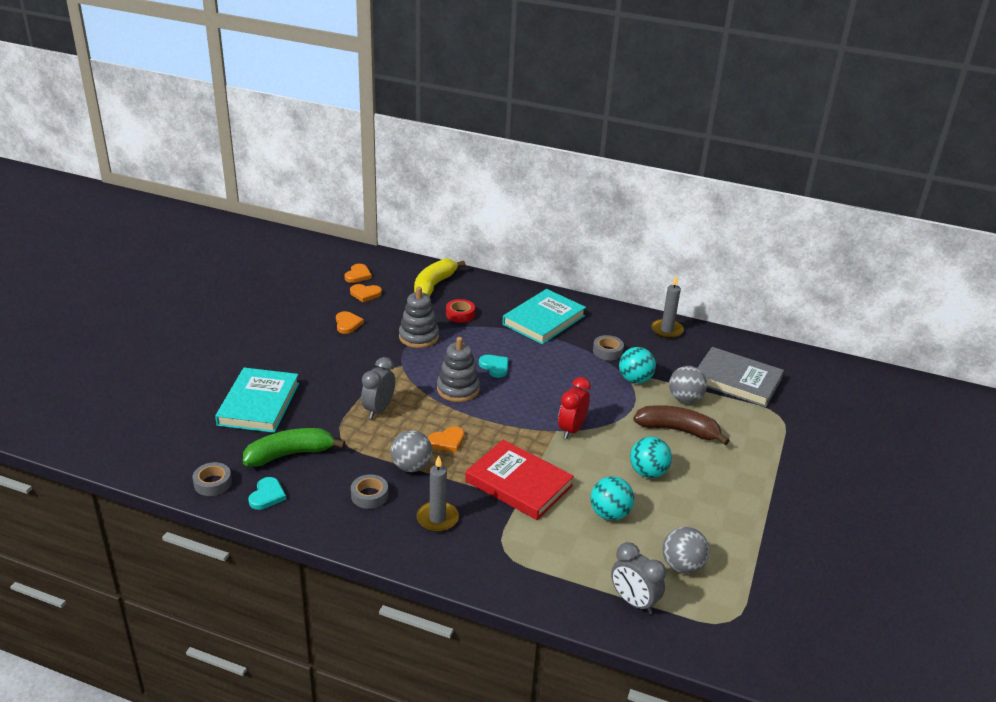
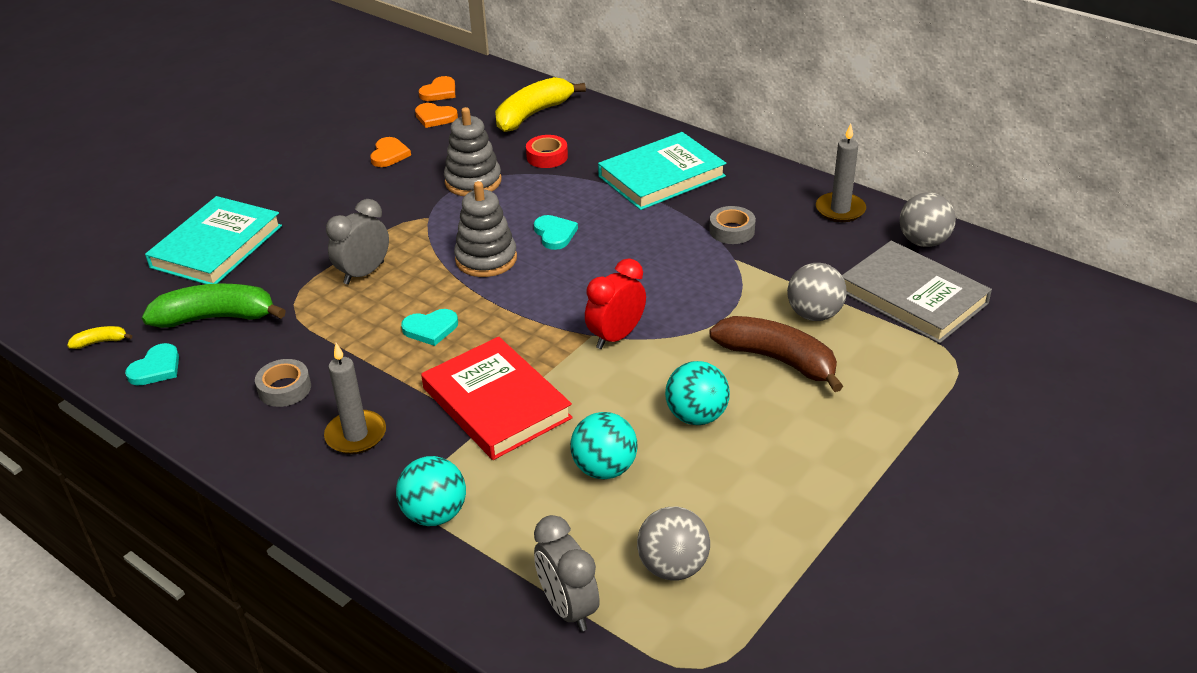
camera: 20 degrees right, 5 degrees up
grey tape [193,462,232,496] -> yellow banana [67,326,132,349]
grey ball [391,430,432,472] -> grey ball moved to [900,192,956,247]
orange heart [428,426,464,452] -> turquoise heart [401,309,458,346]
turquoise ball [619,347,656,384] -> turquoise ball moved to [396,456,466,526]

